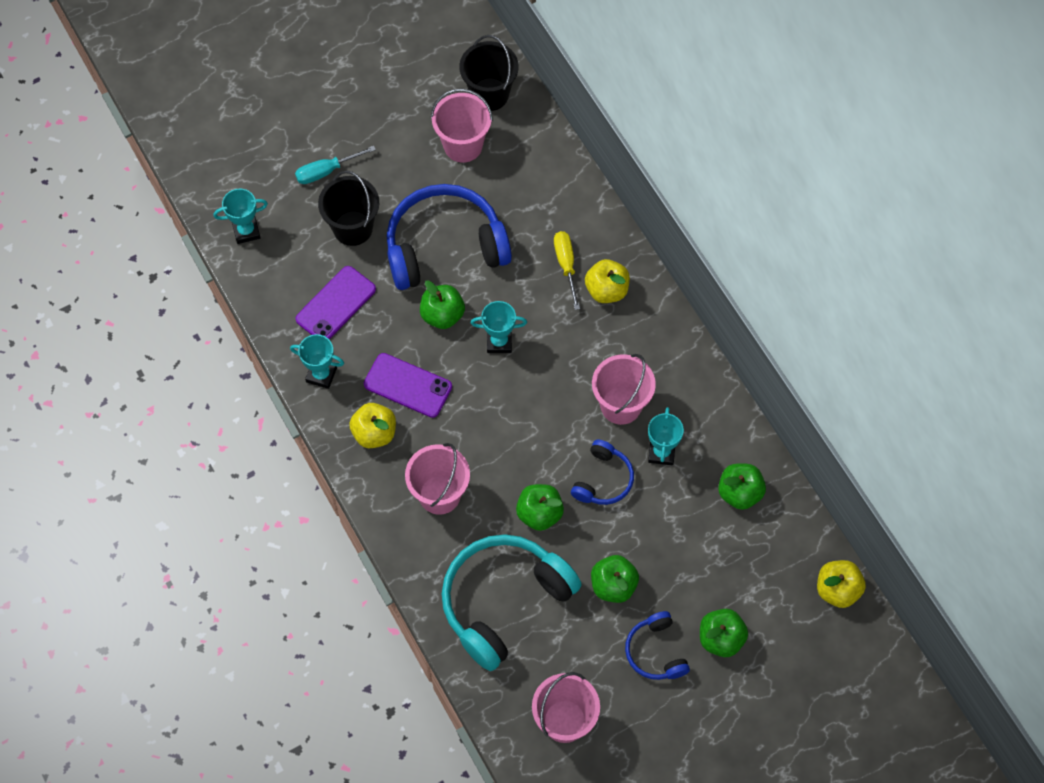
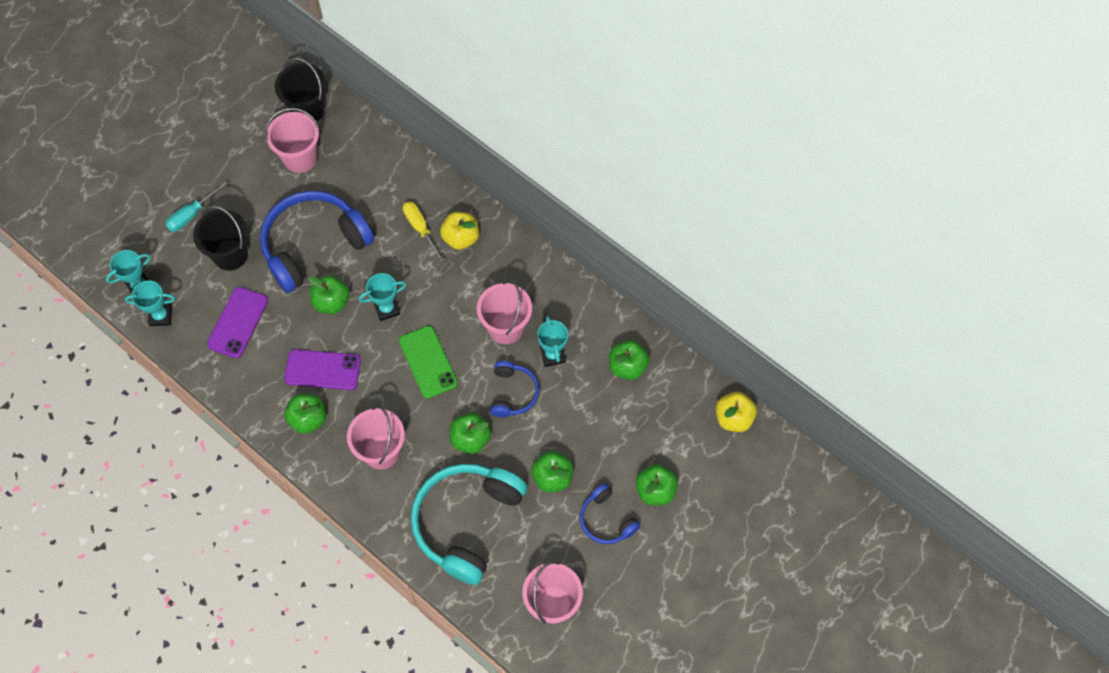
camera: 20 degrees left, 0 degrees up
turquoise trophy [290,334,344,389] -> turquoise trophy moved to [125,281,175,326]
yellow apple [349,403,396,448] -> green apple [284,393,326,434]
none -> green phone [399,326,458,399]

